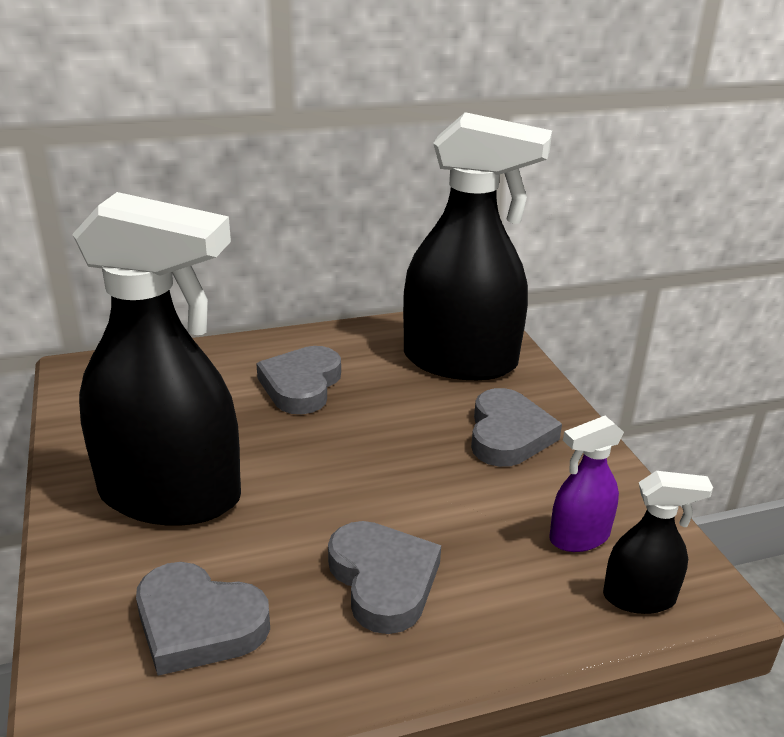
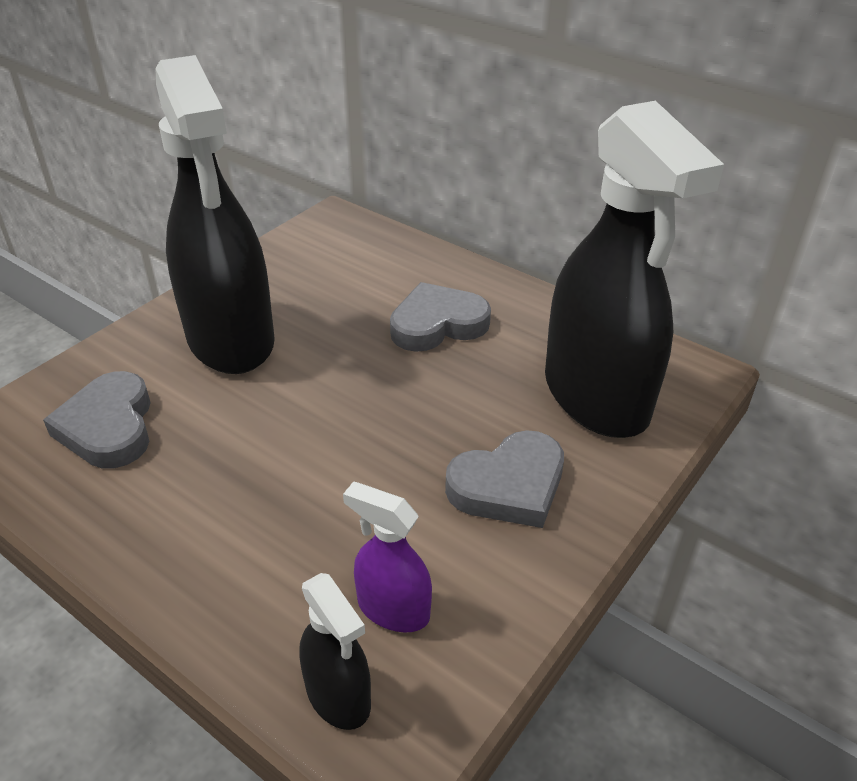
camera: 55 degrees right, 10 degrees up
grey heart [328,521,441,634] -> none

